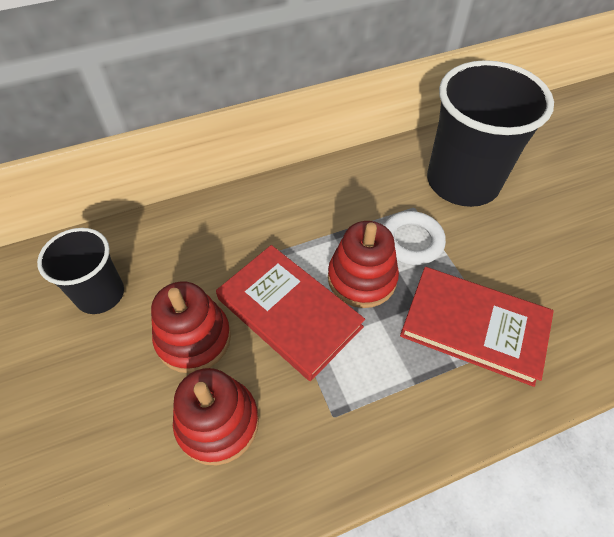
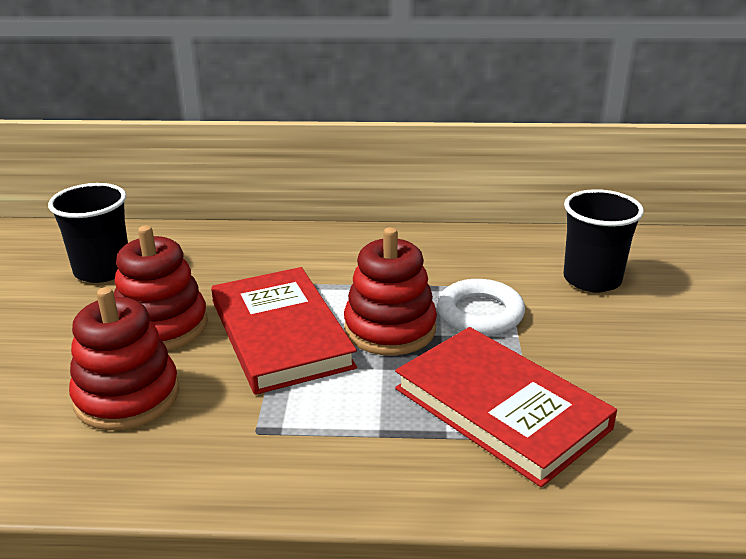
camera: 25 degrees right, 25 degrees down
black cup [427,60,554,207] -> black cup [563,189,644,293], size x0.56

